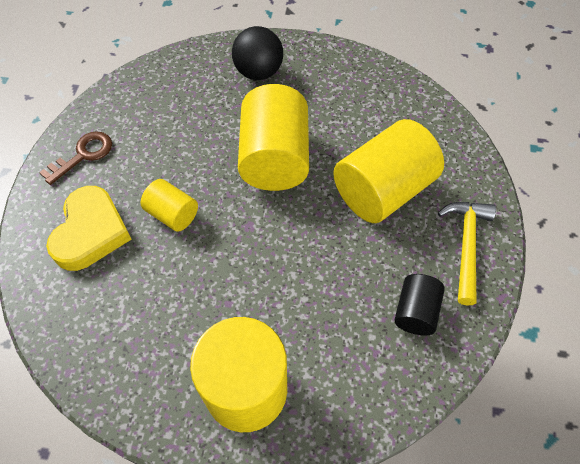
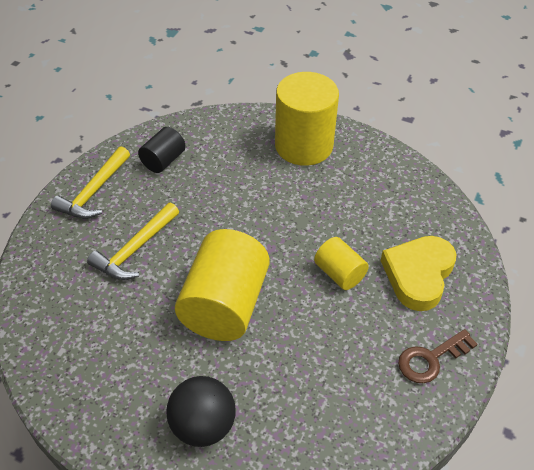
camera: 165 degrees left, 10 degrees down
yellow cylinder [333,119,444,223] -> yellow hammer [87,203,179,280]

